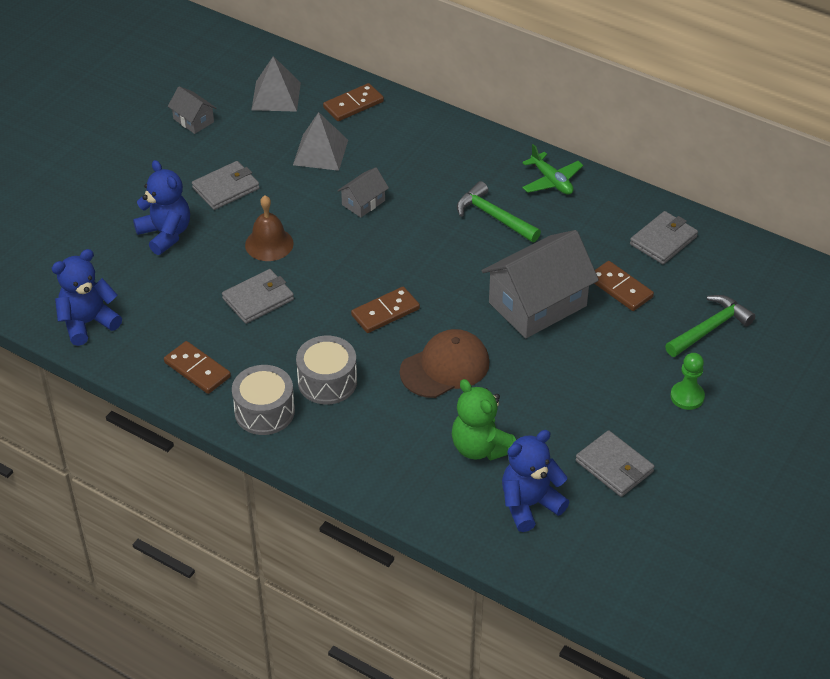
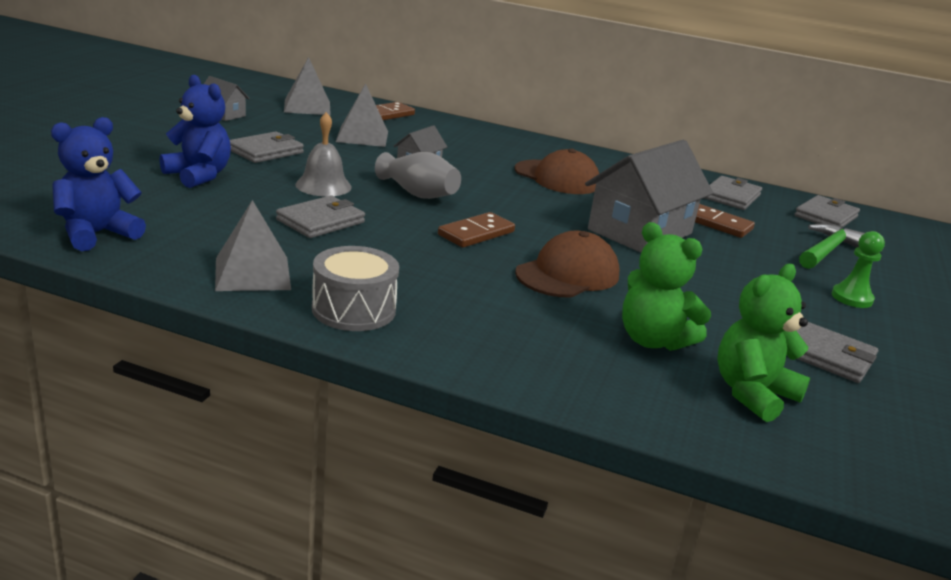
camera: 15 degrees left, 20 degrees down
brown domino [164,341,231,394] -> grey pyramid [215,200,291,291]
brown bell [245,195,294,261] -> grey bell [295,112,352,197]
grey drum [296,336,357,404] -> none
green hammer [457,181,541,242] -> brown cap [514,148,599,194]
blue teddy bear [502,430,569,532] -> green teddy bear [717,264,810,422]
green plane [522,144,583,195] -> none
none -> grey vase [375,152,461,199]
none -> grey wallet [794,195,860,227]

